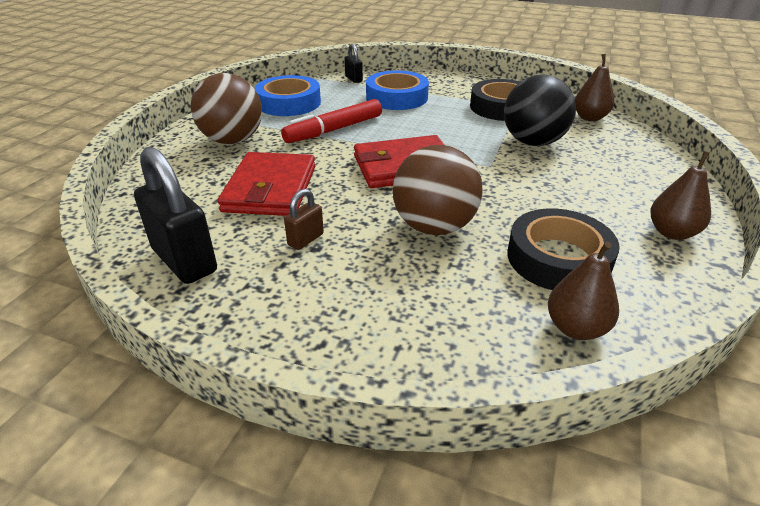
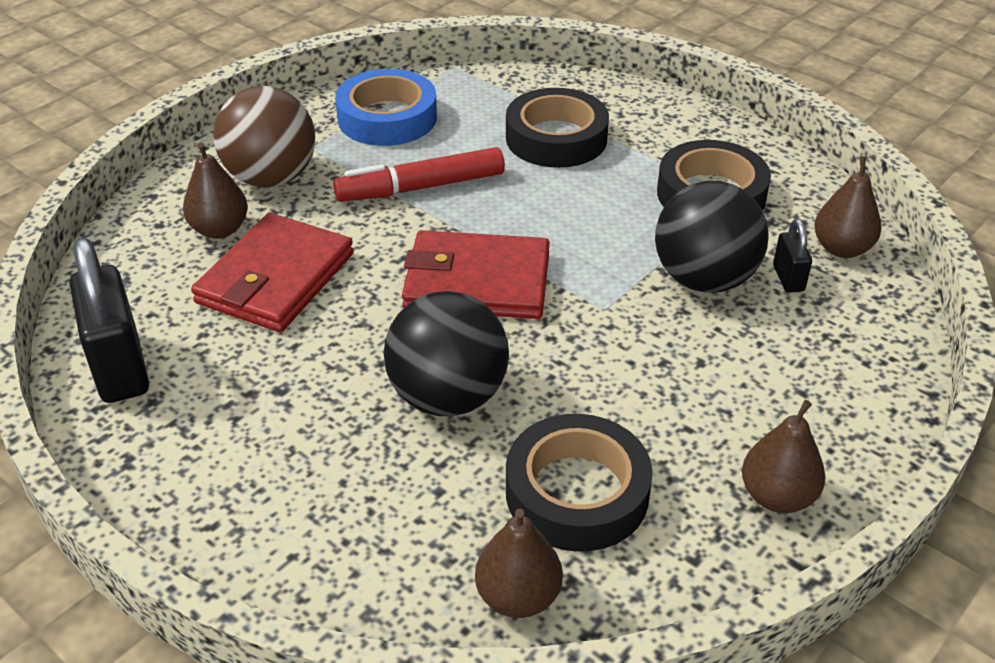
camera: 20 degrees right, 5 degrees up
brown padlock [284,189,324,250] -> none
black padlock [345,44,363,83] -> black padlock moved to [773,219,812,293]
blue tape [366,70,429,110] -> black tape [506,88,609,168]
brown ball [393,145,483,235] -> black ball [384,291,509,416]
none -> brown pear [183,142,248,239]

